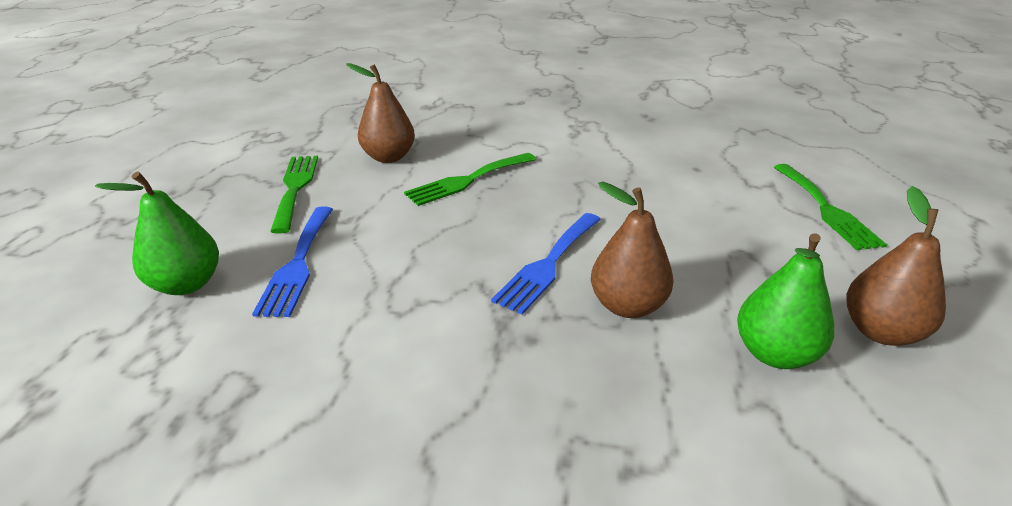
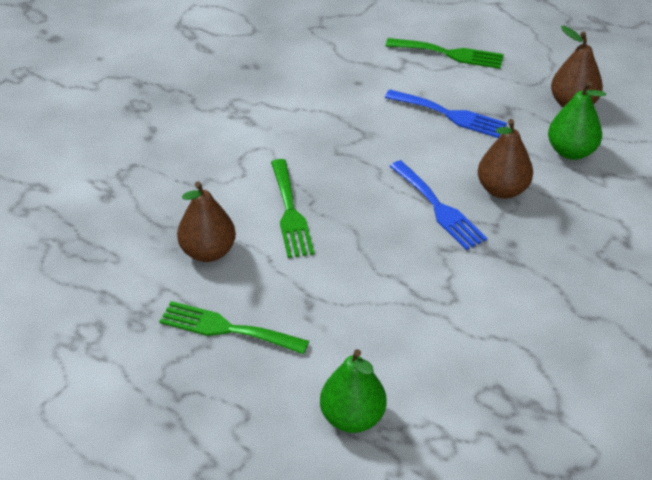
camera: 65 degrees left, 10 degrees up
blue fork [252,206,333,317] -> blue fork moved to [385,90,507,138]

